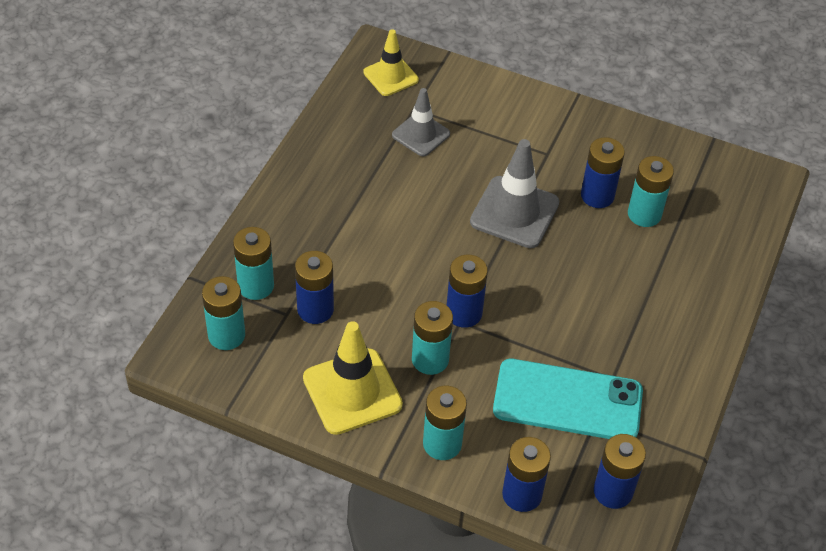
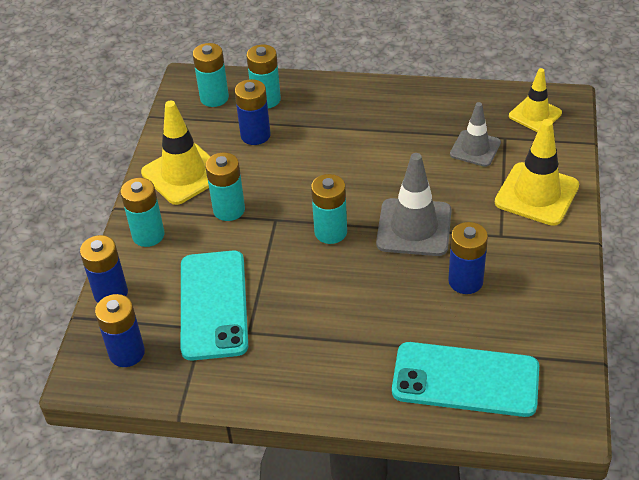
camera: 80 degrees right, 5 degrees down
blue battery [447,255,488,328] -> none
turquoise battery [628,156,674,227] -> turquoise battery moved to [311,174,347,244]
none -> turquoise phone [392,342,539,417]
none -> yellow traffic cone [495,119,579,226]

